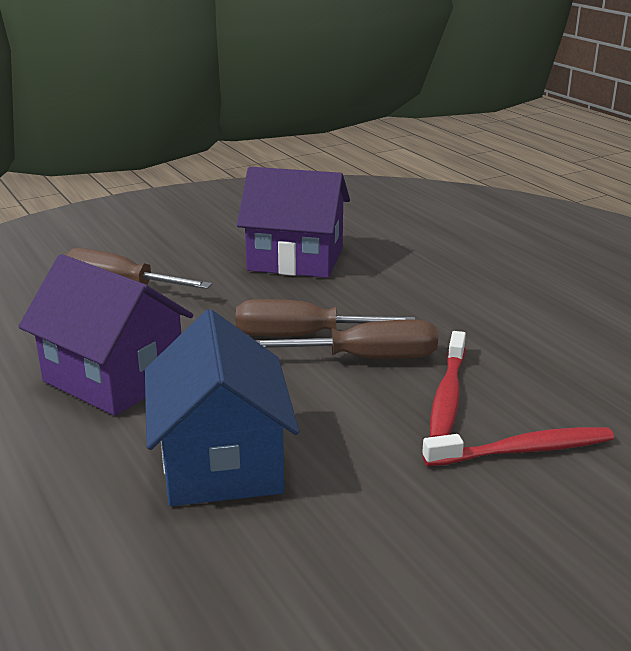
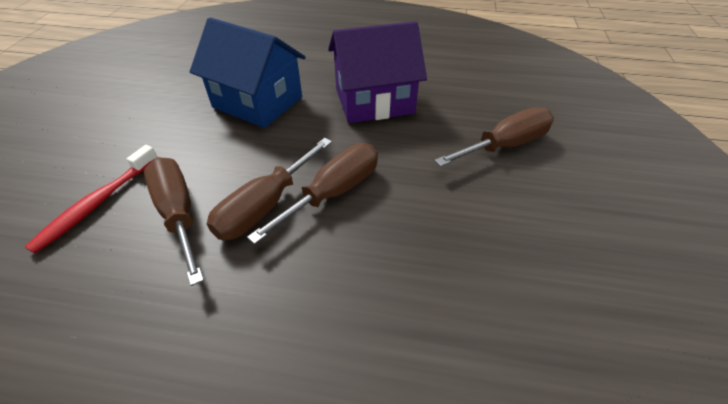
camera: 130 degrees right, 20 degrees up
purple house [237,167,350,278] -> none
red toothbrush [430,331,466,437] -> brown screwdriver [144,157,204,286]

